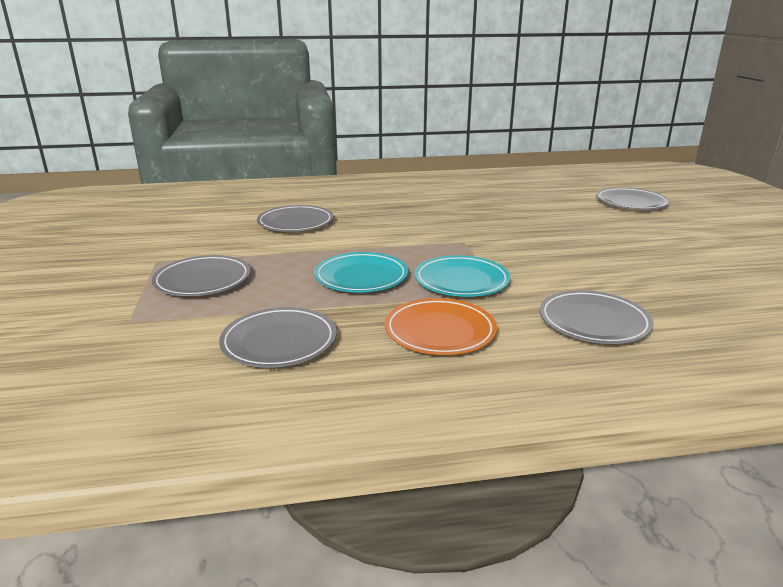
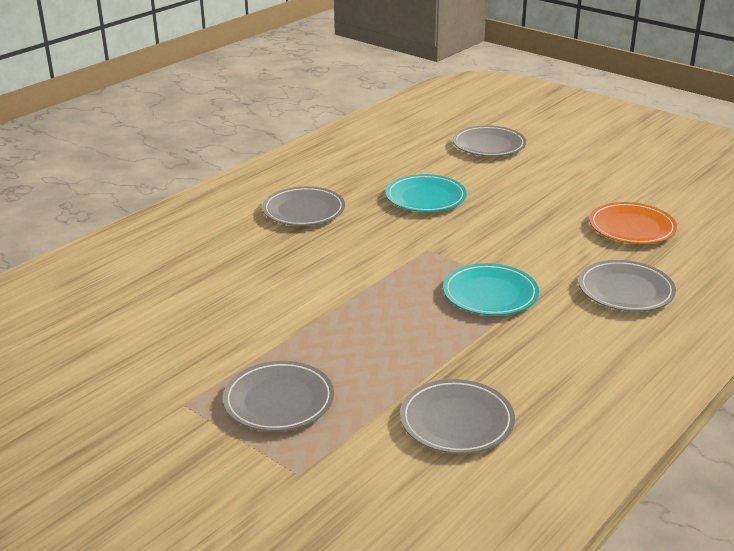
camera: 40 degrees left, 5 degrees up
grey plate [257,205,334,232] -> grey plate moved to [262,186,345,226]
turquoise plate [314,252,408,292] -> turquoise plate moved to [386,174,467,212]
orange plate [385,298,497,355] -> orange plate moved to [589,202,677,244]

